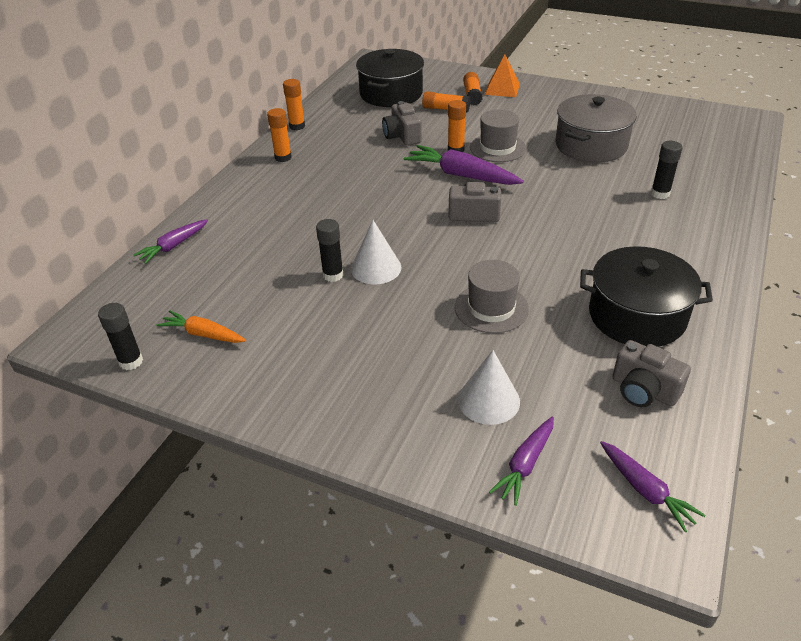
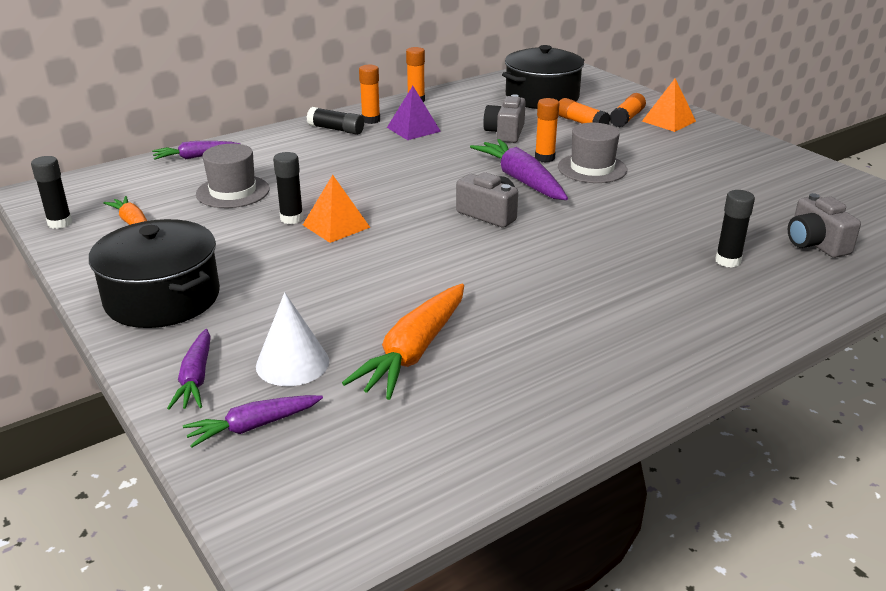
camera: 30 degrees right, 10 degrees down
white cone [351,220,401,284] -> orange pyramid [303,175,371,243]
grey hat [455,260,529,333] -> grey hat moved to [196,144,270,208]
grey pot [556,94,637,163] -> none
black pot [580,246,713,347] -> black pot moved to [89,219,220,328]
purple carrot [600,441,706,532] -> purple carrot moved to [167,329,211,410]
grey camera [612,340,691,407] -> grey camera moved to [788,193,861,258]
none -> black glue stick [307,107,364,135]
none -> orange carrot [342,284,464,400]
none -> purple pyramid [387,86,441,140]

